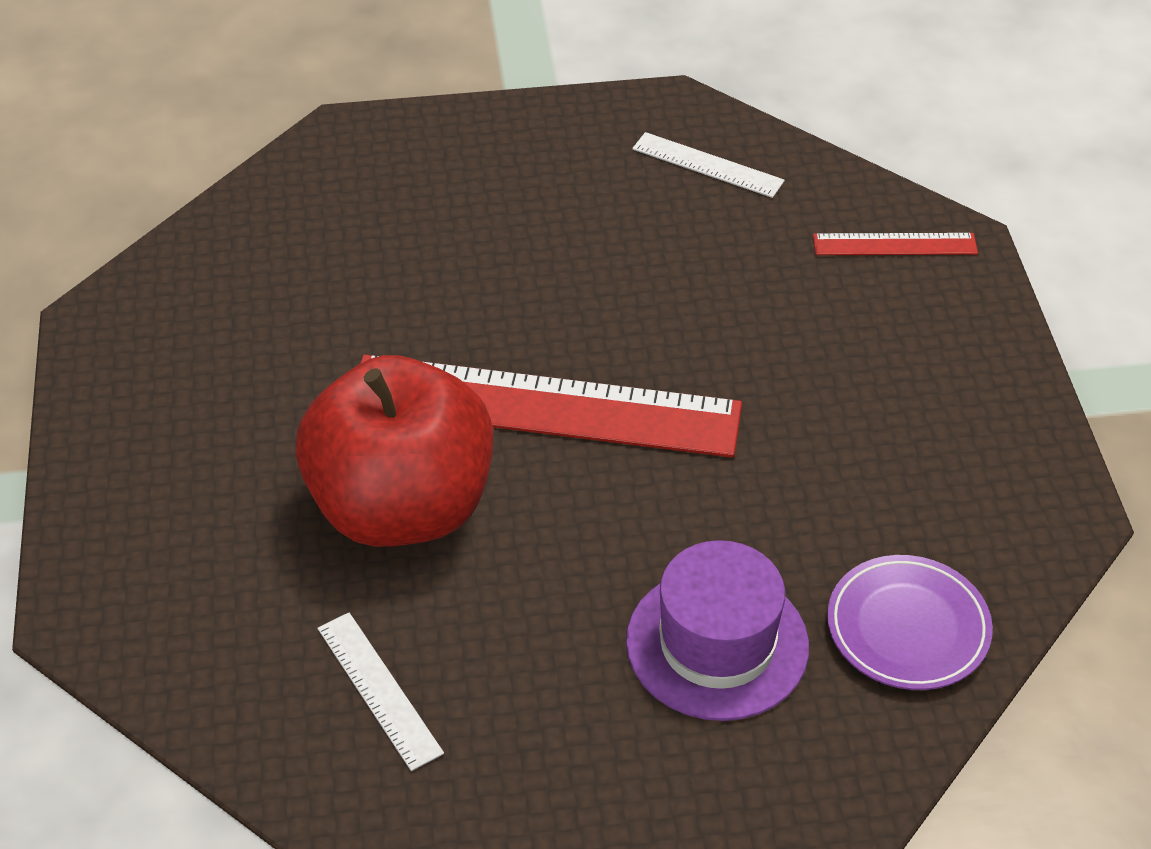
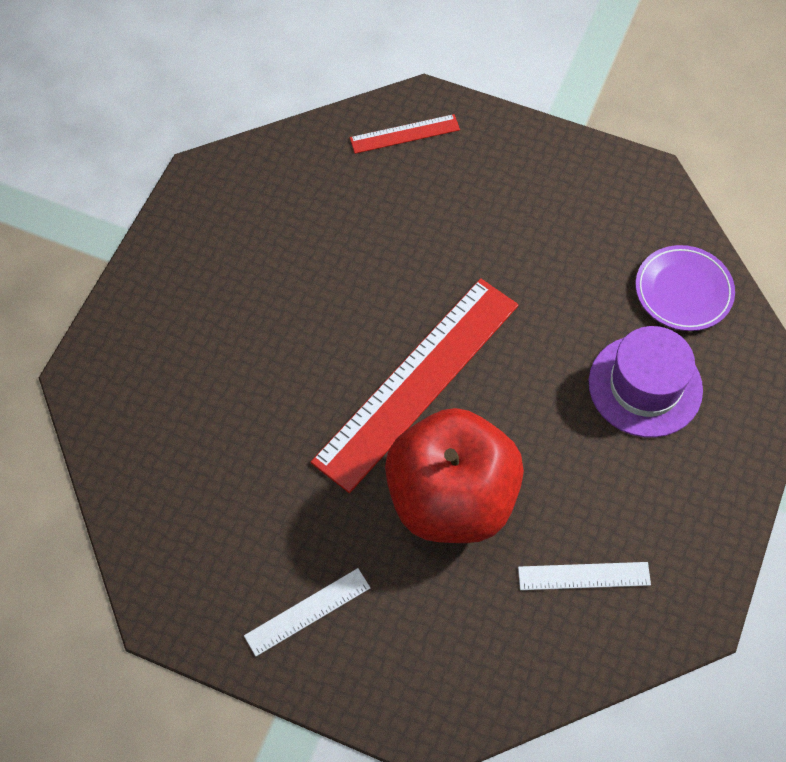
camera: 60 degrees left, 15 degrees up
white ruler [632,132,785,198] -> white ruler moved to [244,568,370,656]
red ruler [813,233,978,255] -> red ruler turned 45 degrees clockwise [350,114,460,154]

